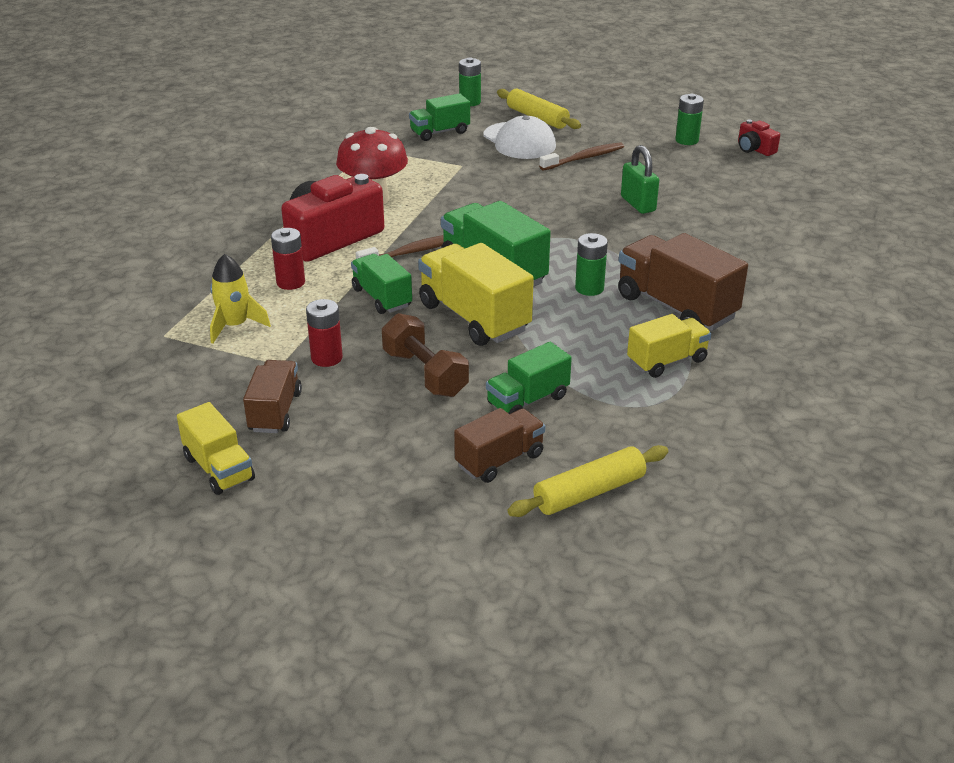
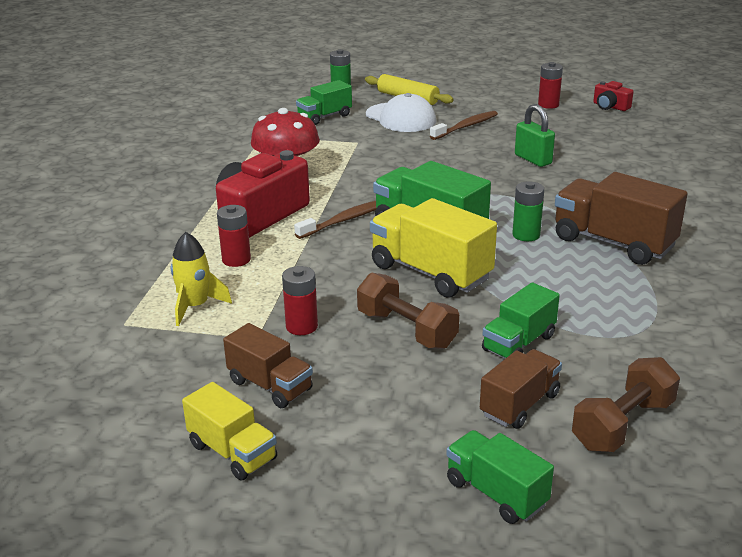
camera: 10 degrees left, 5 degrees down
brown truck [243,360,302,433] -> brown truck turned 135 degrees clockwise [223,323,313,408]
green truck [351,254,412,314] -> green truck moved to [446,430,554,524]
yellow rolling pin [507,445,668,517] -> brown dumbbell [572,357,680,452]
yellow truck [627,314,711,378] -> none
green battery [675,94,704,145] -> red battery [538,62,563,109]

